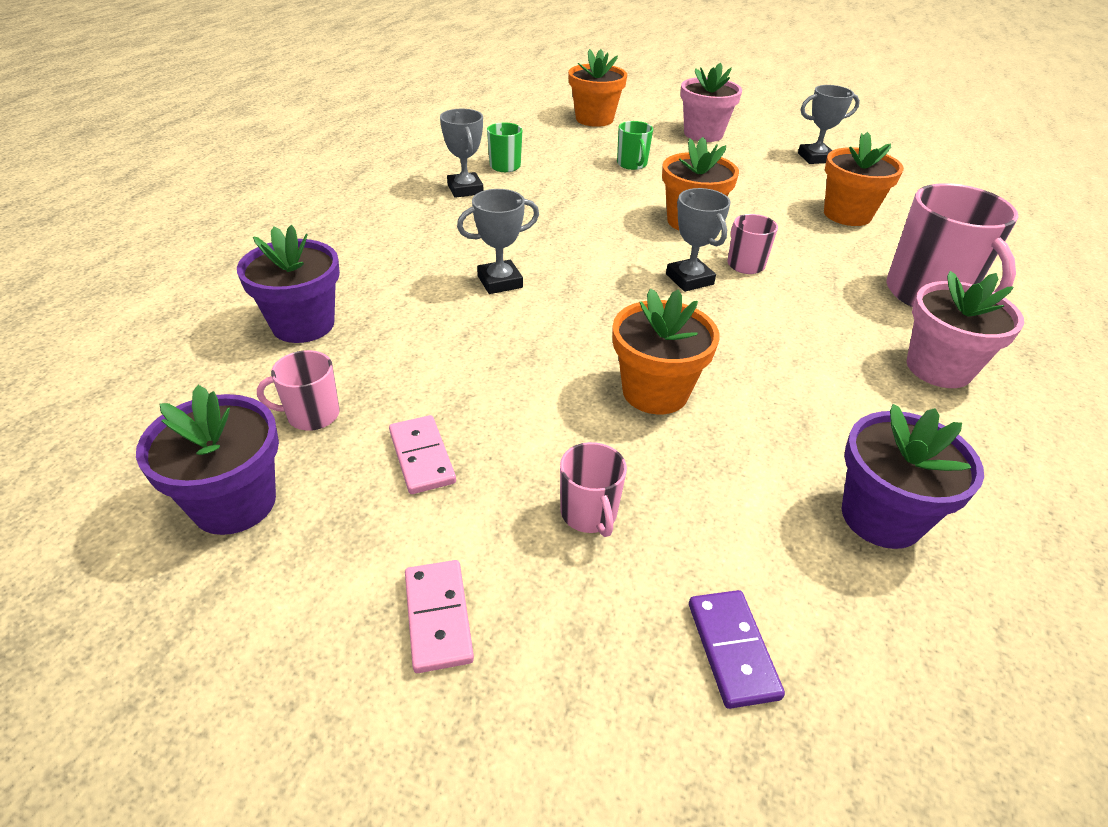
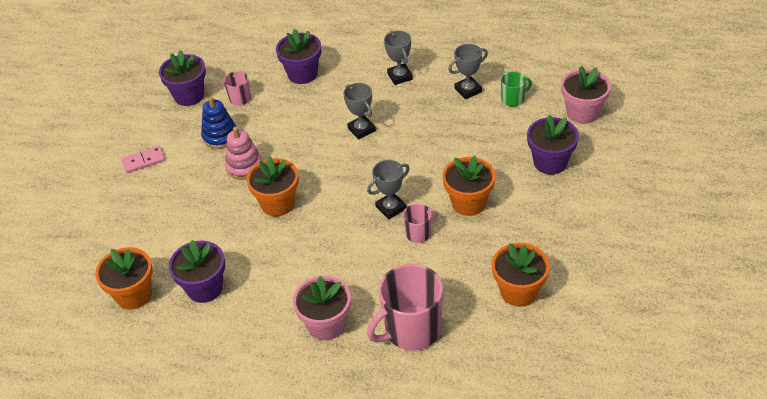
camera: 85 degrees right, 5 degrees up
pink domino [389,415,456,494] -> blue stacking toy [201,97,236,149]
pink mug [560,442,627,537] -> none
orange flower pot [568,49,627,127] -> orange flower pot moved to [95,247,153,310]
green mug [617,121,653,170] -> purple flower pot [527,115,579,175]
pink flower pot [680,63,742,142] -> pink flower pot moved to [561,66,611,124]
purple domino [689,590,785,709] -> none
grey trophy [798,85,860,164] -> grey trophy moved to [384,31,413,85]
none -> pink stacking toy [225,127,262,180]

